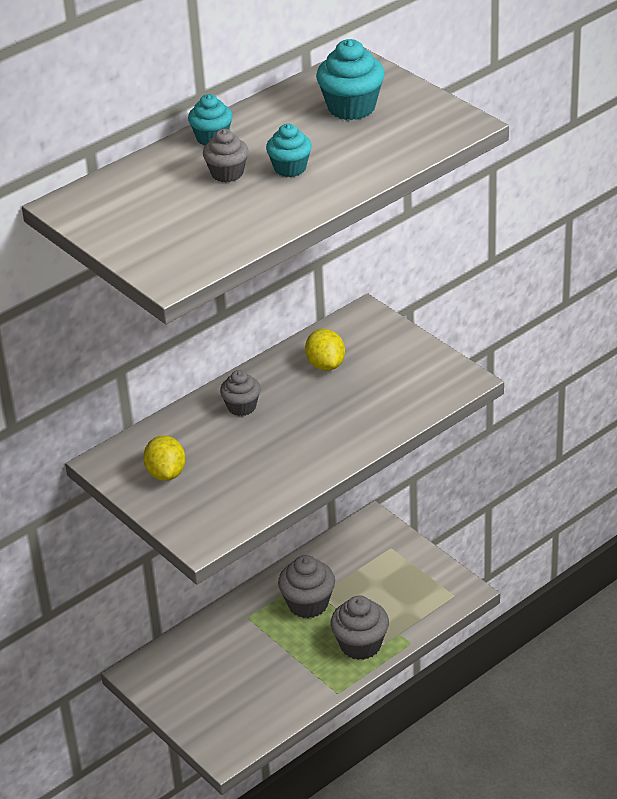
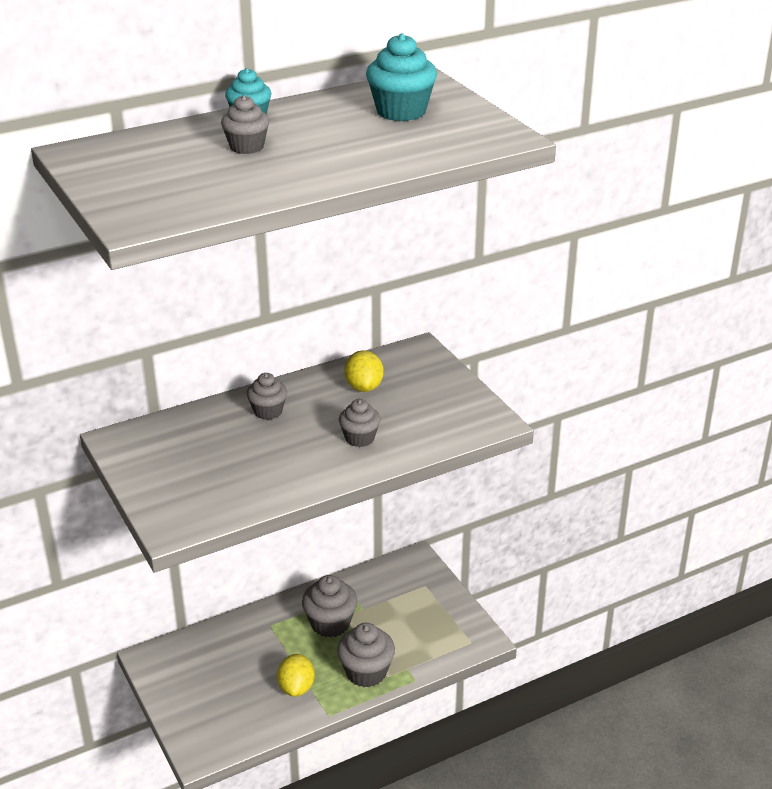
camera: 10 degrees right, 5 degrees down
yellow lemon [143,435,186,481] -> yellow lemon moved to [277,654,315,697]
turquoise cupcake [266,124,312,177] -> none
none -> grey cupcake [339,399,381,447]

